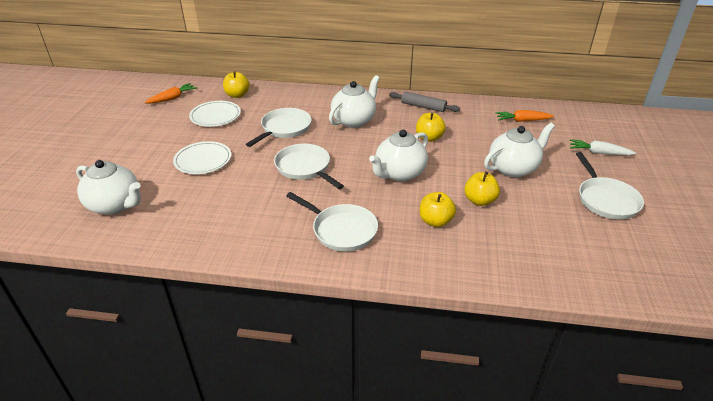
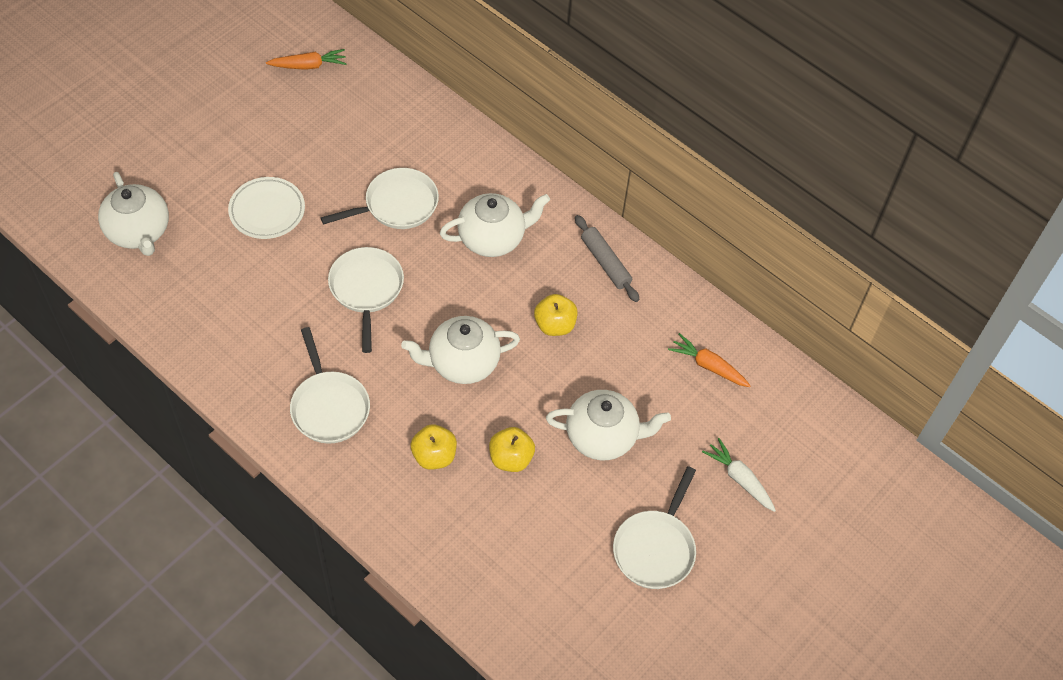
camera: 30 degrees right, 20 degrees up
white plate [189,101,241,127] -> none
yellow apple [223,71,249,98] -> none

